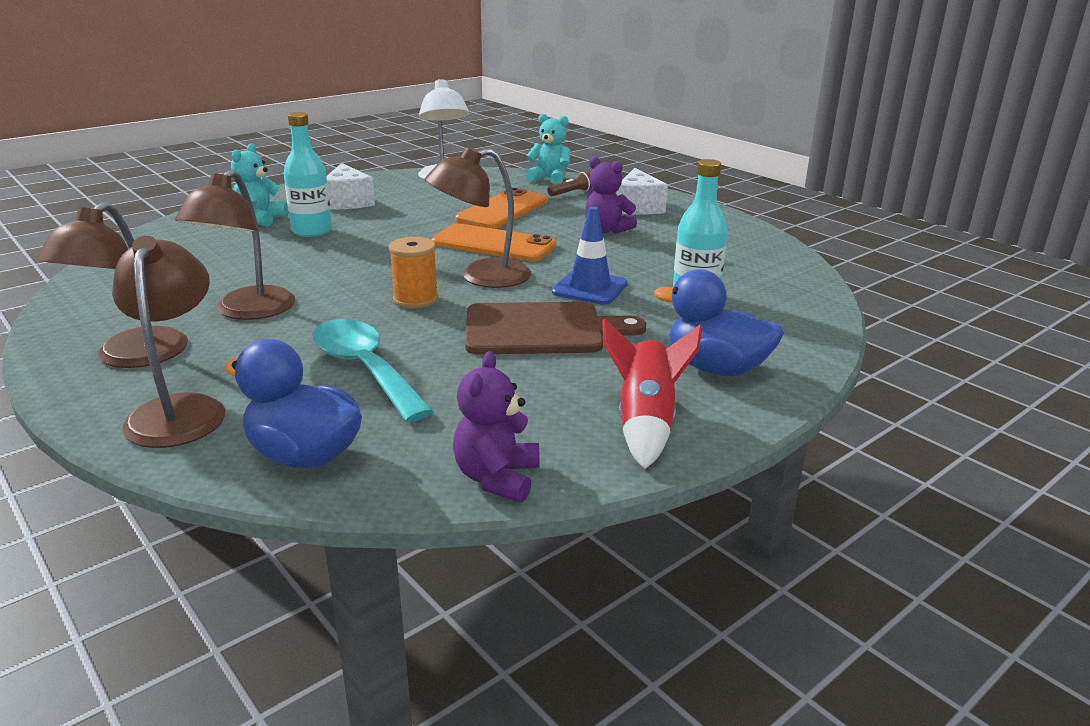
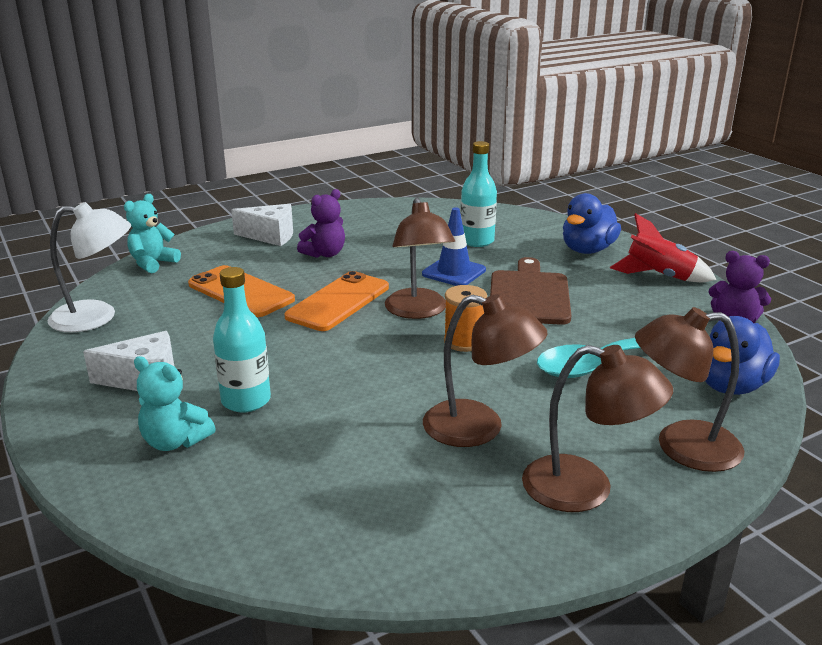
camera: 80 degrees left, 0 degrees up
brown flashlight [547,172,592,196] -> none

